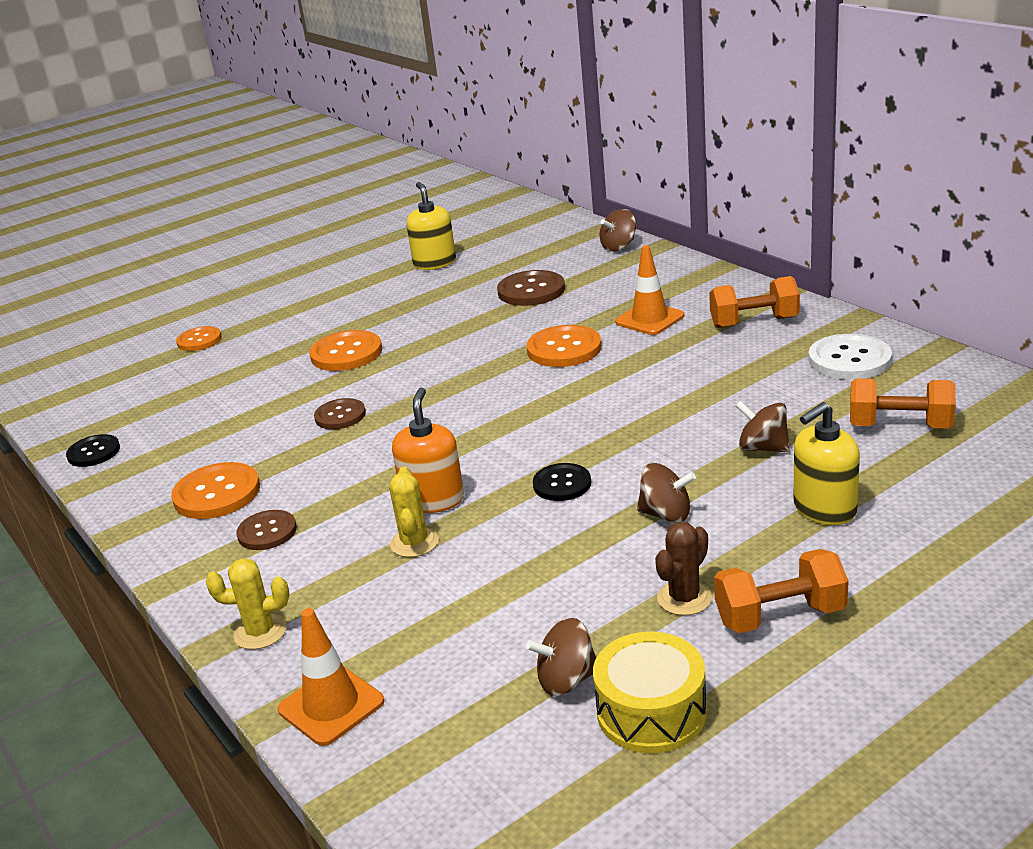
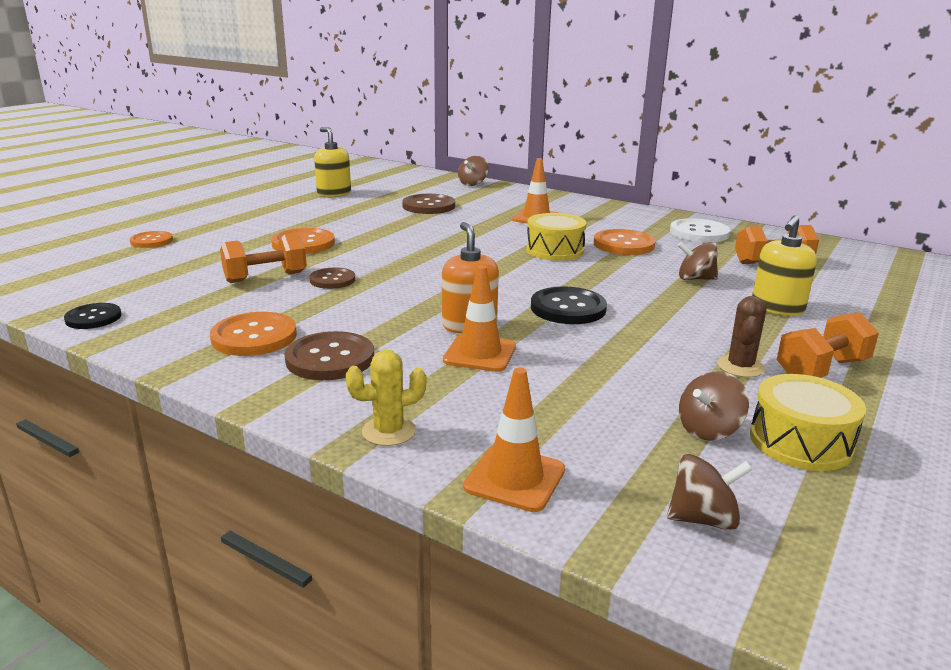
camera: 25 degrees left, 5 degrees down
brown button [237,510,297,550] -> brown button [285,331,374,380], size x1.55
yellow cactus [389,467,439,557] -> orange traffic cone [443,265,516,372]
orange button [527,325,602,367] -> orange button moved to [593,229,656,255]
black button [533,463,591,501] -> black button [531,286,607,324], size x1.55
brown spinning top [637,463,696,523] -> brown spinning top moved to [667,454,753,530]
orange dumbbell [709,276,800,328] -> orange dumbbell moved to [220,233,307,283]
none -> yellow drum [526,213,586,261]

